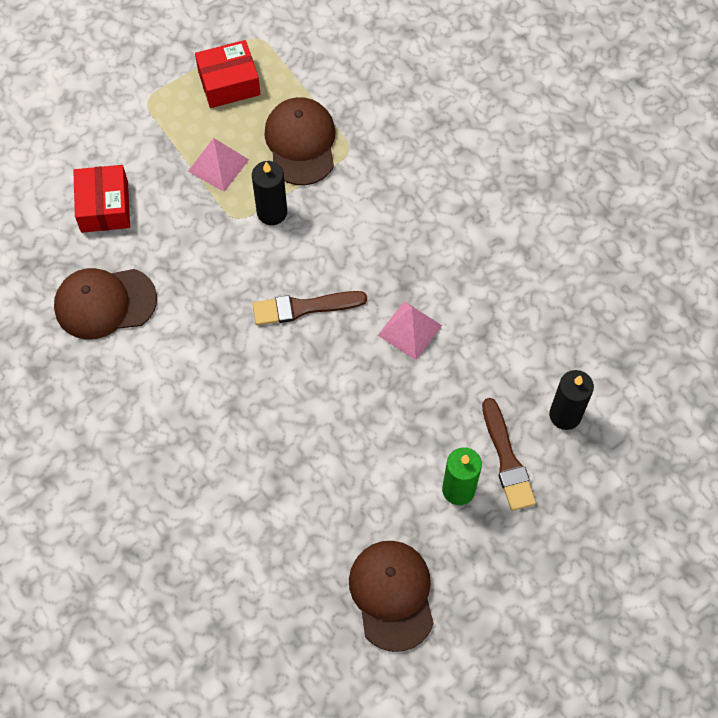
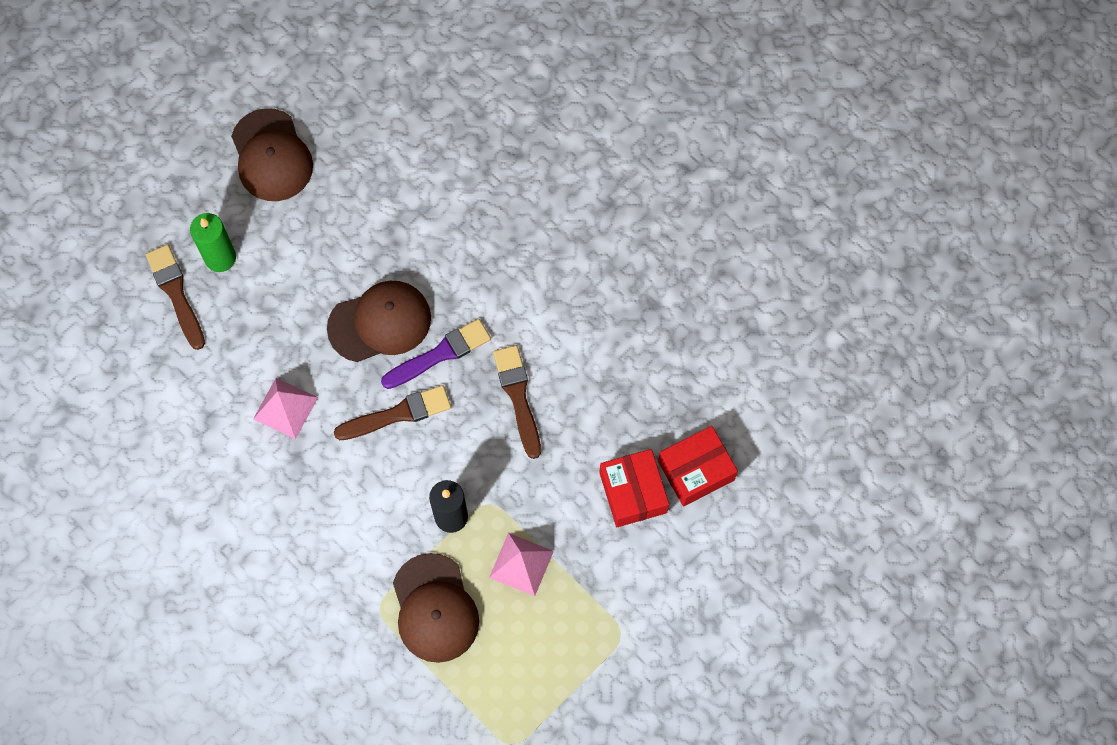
camera: 170 degrees right, 5 degrees up
brown cap [54,268,157,340] -> brown cap moved to [327,281,431,362]
red box [195,40,261,108] -> red box moved to [658,426,738,506]
black candle [549,370,594,430] -> none
none -> purple brush [381,319,491,389]
none -> brown brush [493,345,541,459]

